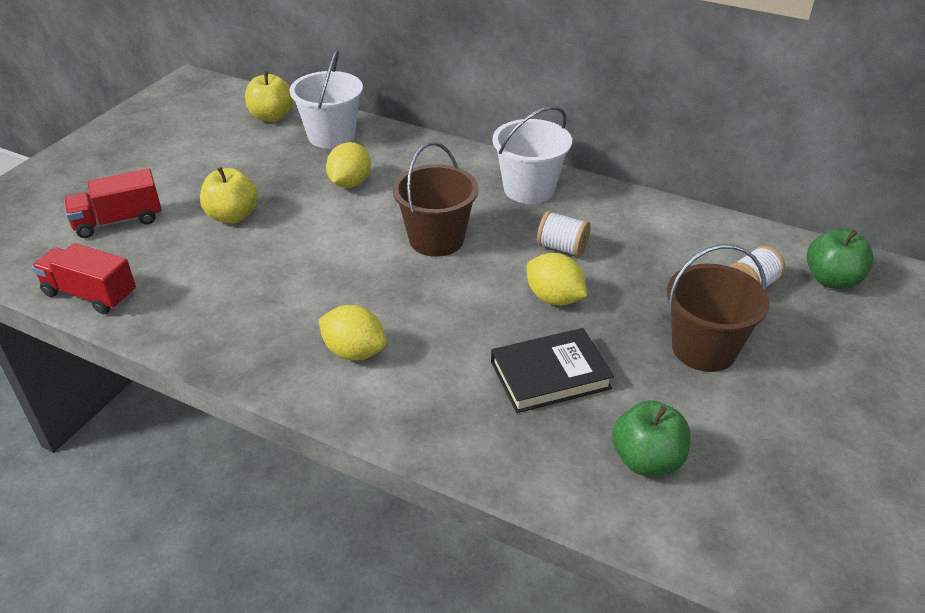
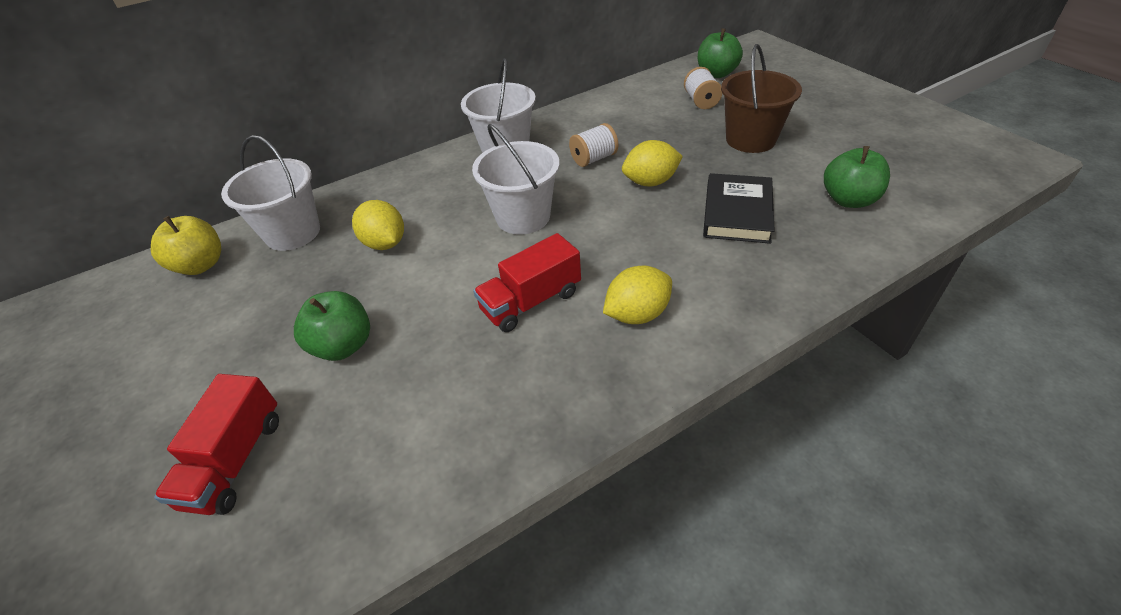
camera: 55 degrees left, 5 degrees up
red truck [32,243,136,314] -> red truck moved to [473,233,581,332]
yellow apple [200,167,258,223] -> green apple [294,291,370,361]
brown bucket [392,142,478,257] -> white bucket [472,124,560,235]

